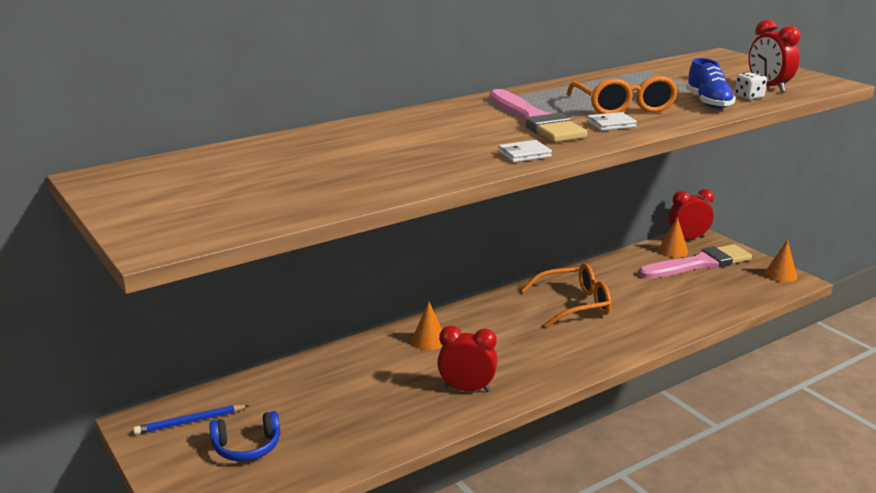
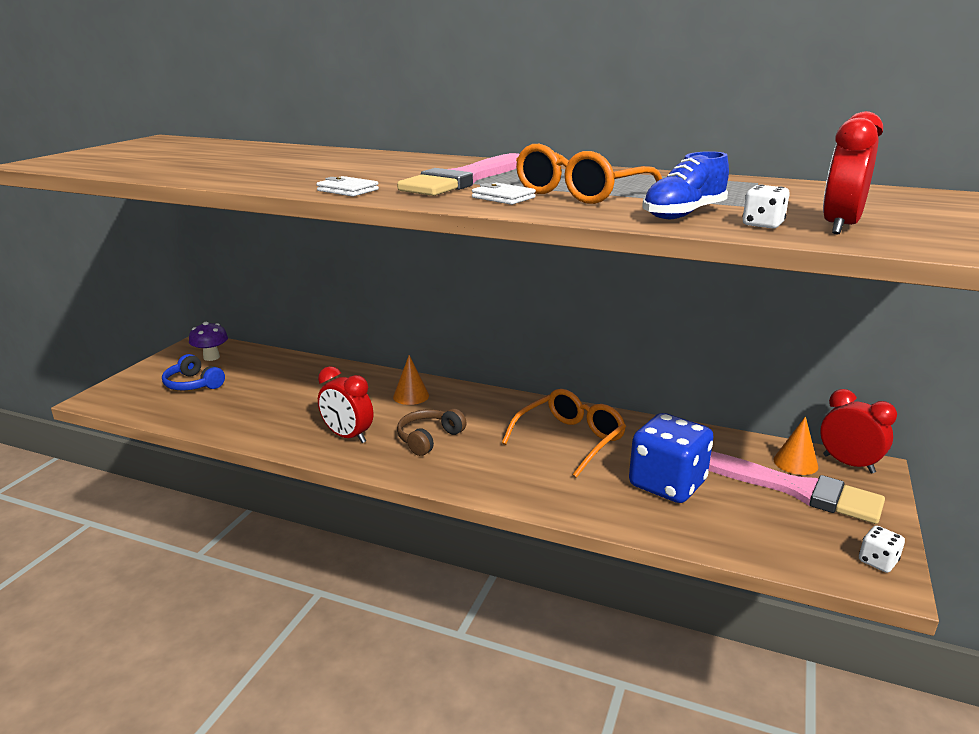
camera: 55 degrees right, 0 degrees up
blue pencil [133,405,250,435] -> purple mushroom [189,322,228,361]
red clock [437,325,497,392] -> red clock turned 150 degrees clockwise [318,366,373,443]
orange glasses [521,263,611,327] -> orange glasses turned 90 degrees counterclockwise [502,389,626,478]
orange cone [765,239,797,282] -> white dice [859,525,905,573]
none -> brown headphones [397,409,466,456]
none -> blue dice [629,413,714,503]

